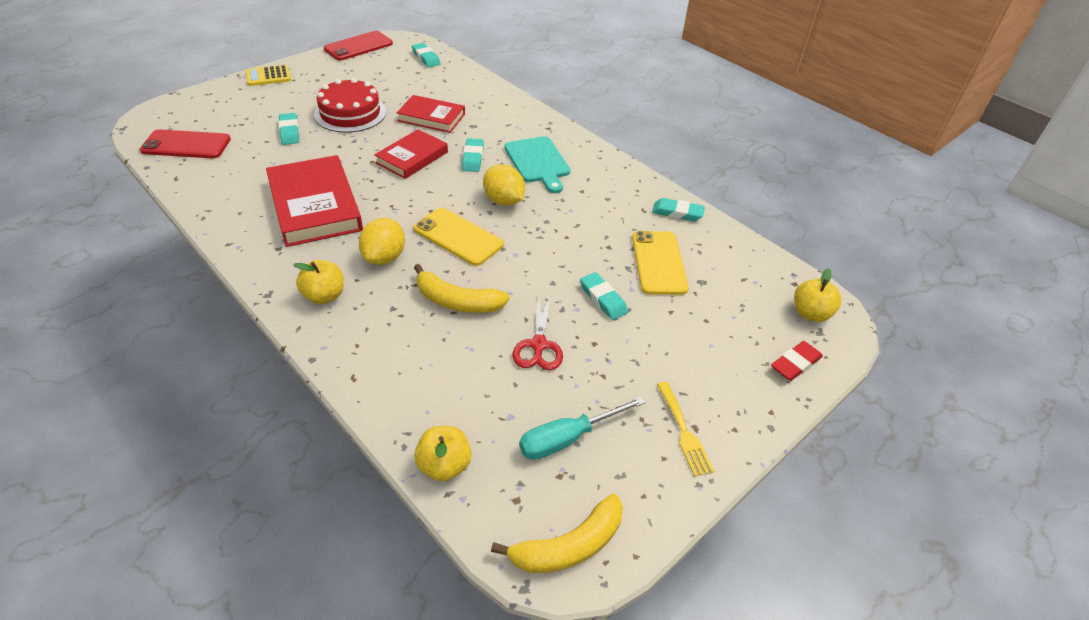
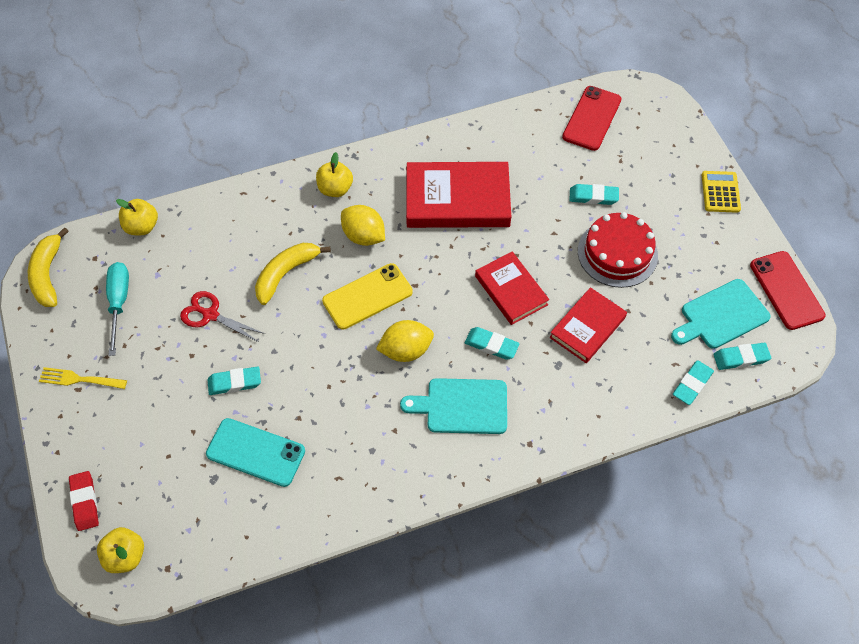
camera: 115 degrees right, 15 degrees up
yellow phone [632,231,688,295] -> turquoise phone [206,418,305,487]
turquoise eraser [652,198,705,221] -> turquoise eraser moved to [673,360,714,405]
none -> turquoise cutting board [671,279,771,349]

